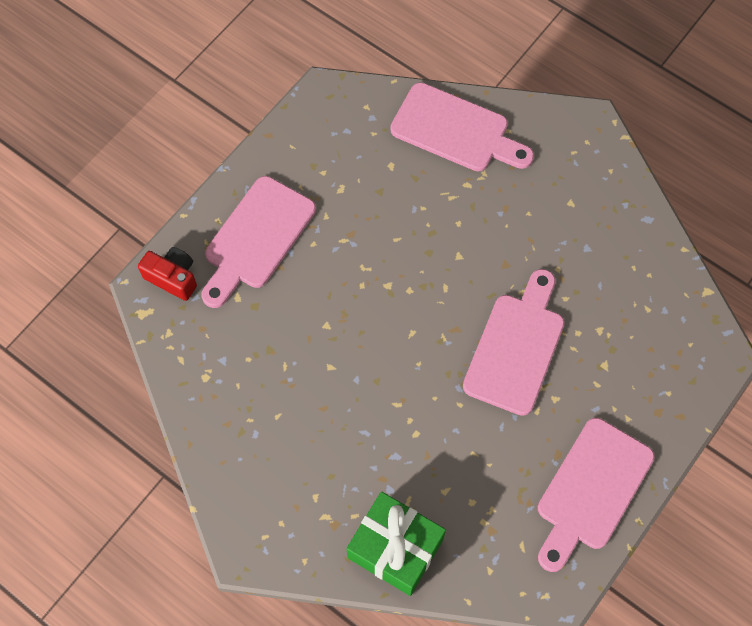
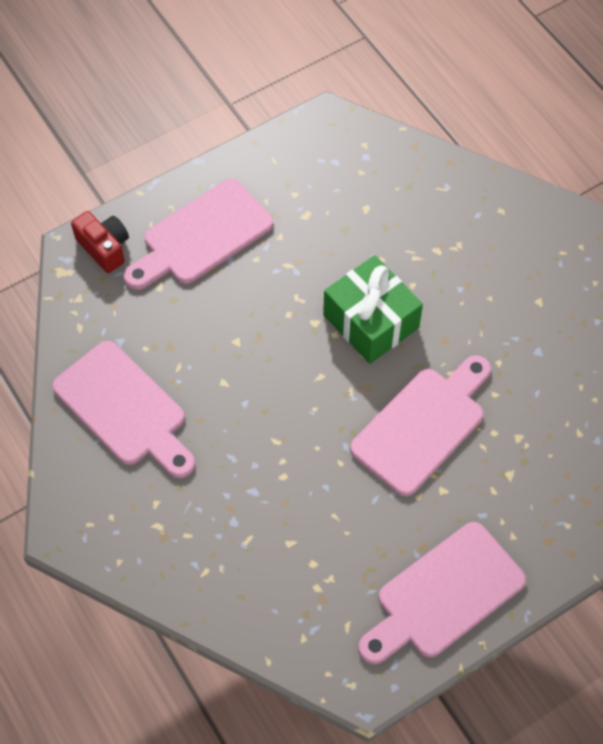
camera: 20 degrees right, 5 degrees down
green gift [346,492,446,596] -> green gift moved to [323,255,423,364]
pink cutting board [390,83,534,171] -> pink cutting board moved to [52,341,195,478]

